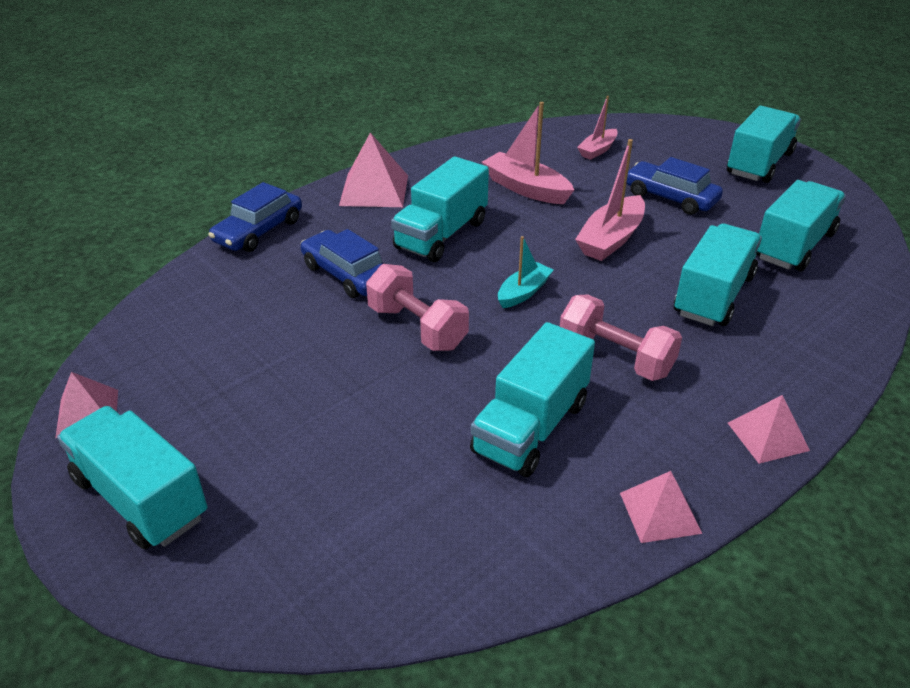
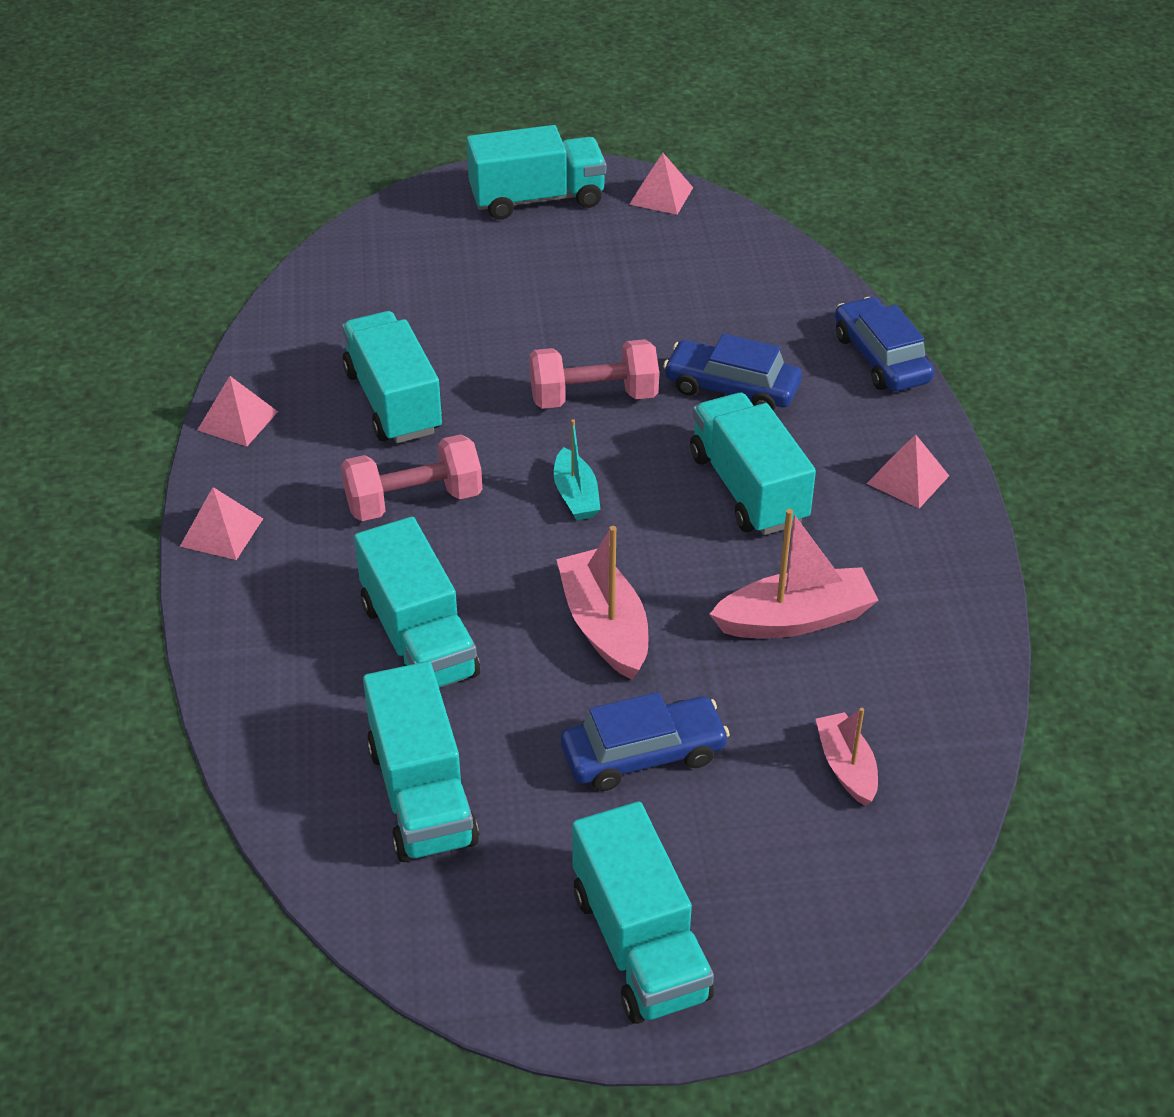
camera: 125 degrees right, 5 degrees up
blue car [300,229,384,298] -> blue car turned 150 degrees counterclockwise [663,334,802,411]
pink pyramid [339,132,408,207] -> pink pyramid [867,434,949,508], size x0.64

